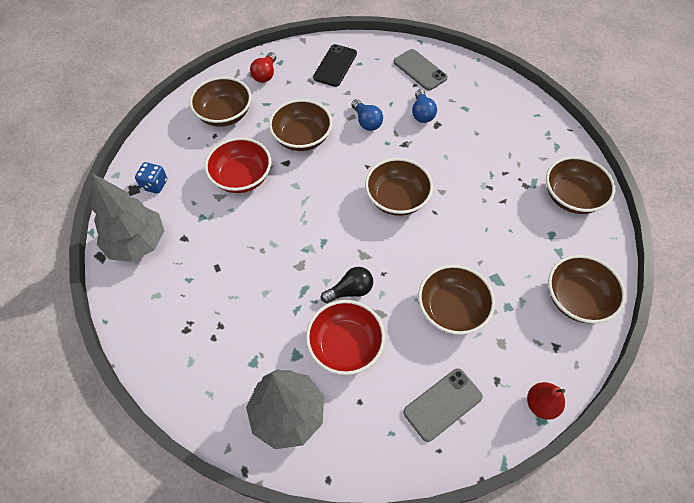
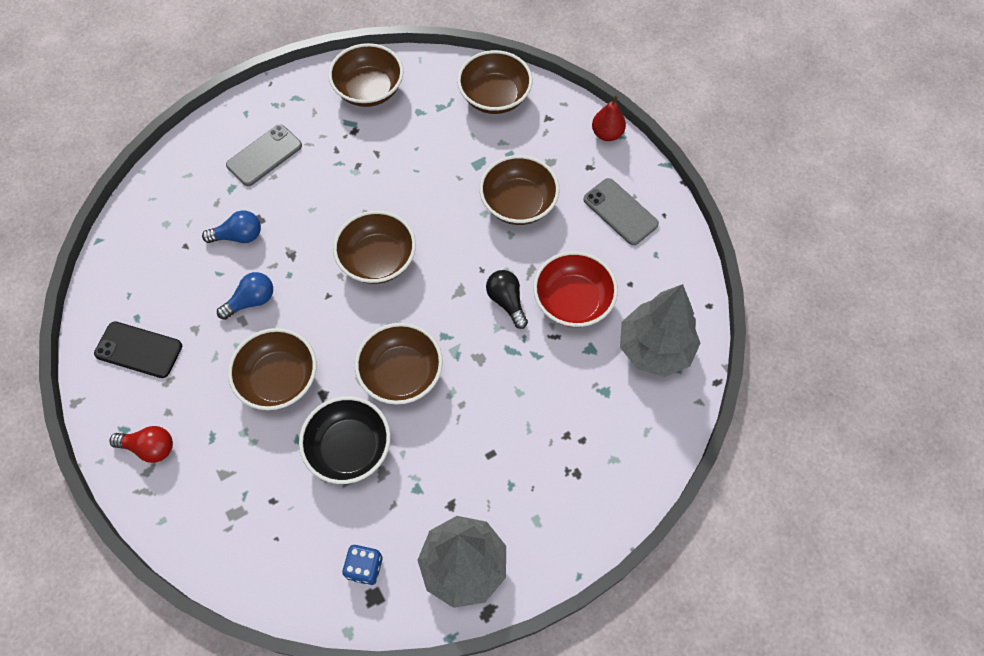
camera: 95 degrees left, 5 degrees up
brown bowl [189,77,252,127] -> brown bowl moved to [355,323,443,405]
red bowl [205,137,271,193] -> black bowl [299,396,391,484]
grey phone [394,49,448,91] -> grey phone moved to [226,124,302,186]

